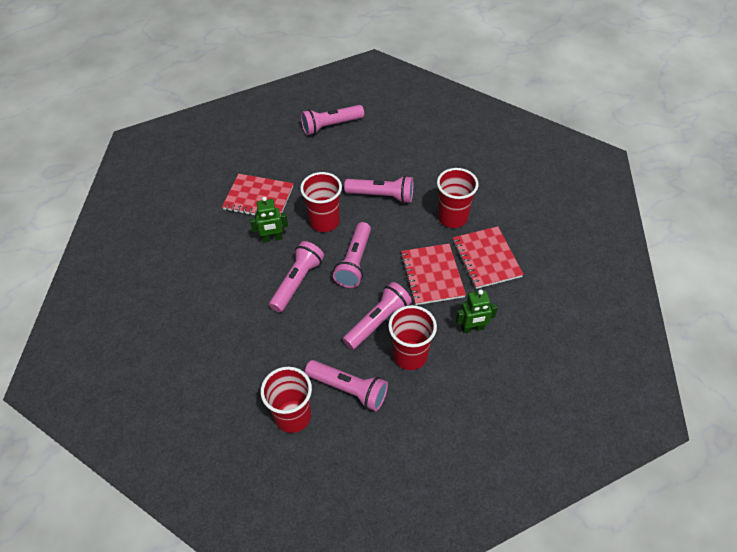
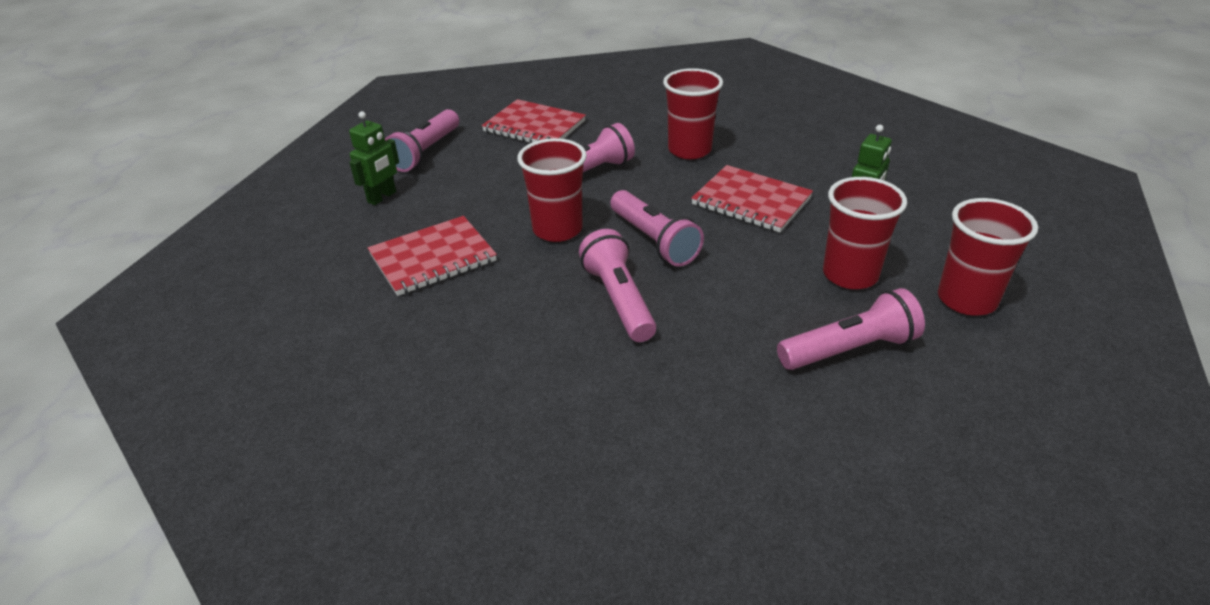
camera: 45 degrees left, 15 degrees down
green robot [250,197,288,243] -> green robot moved to [349,111,399,205]
red cup [261,367,312,433] -> red cup moved to [938,198,1038,315]
pink flashlight [343,282,412,350] -> none
red notebook [453,226,524,289] -> red notebook moved to [482,99,586,143]

